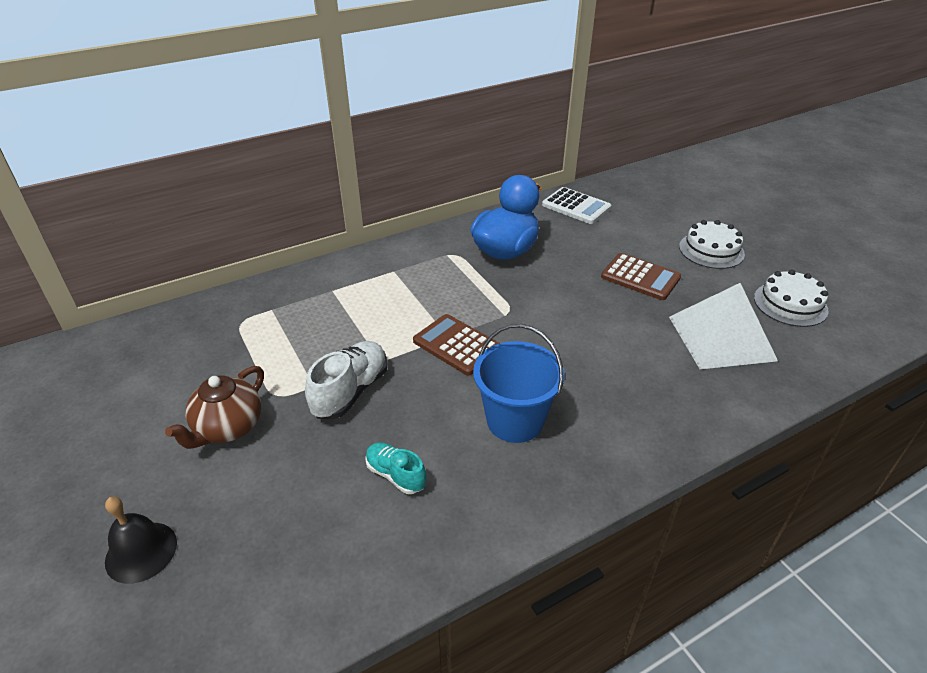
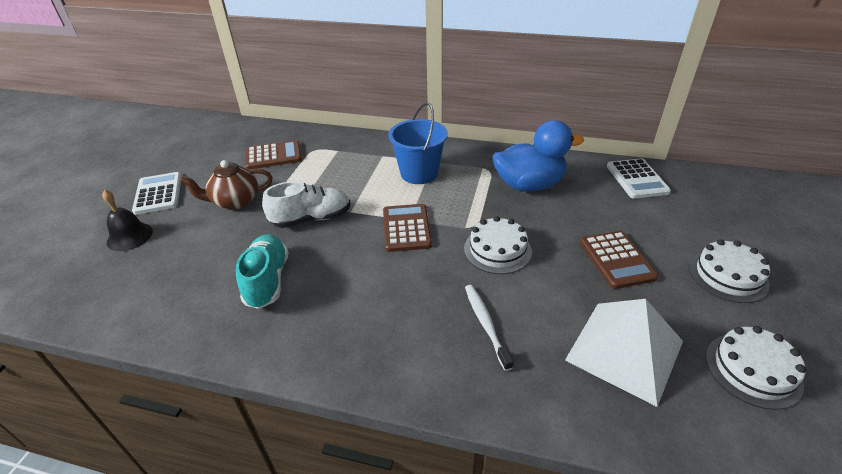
camera: 45 degrees right, 0 degrees up
turquoise shoe [365,443,426,494] -> turquoise shoe [236,234,288,309], size x1.61
blue bucket [473,324,565,443] -> blue bucket moved to [388,102,448,184]
none -> white calculator [132,172,182,215]
none -> brown calculator [245,140,302,170]
none -> white cake [464,216,532,274]
none -> white toothbrush [465,285,514,371]

